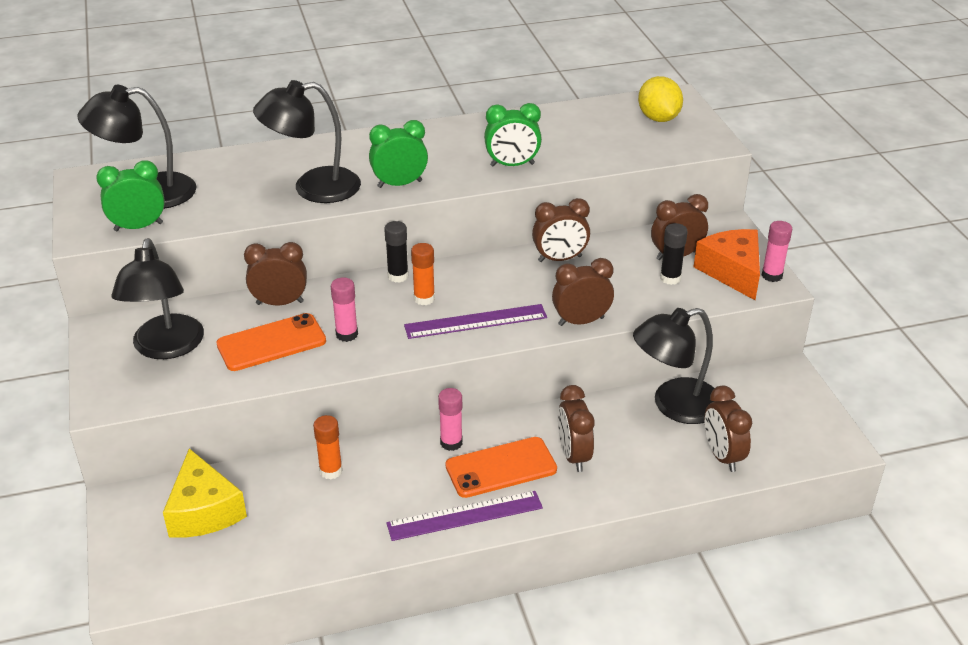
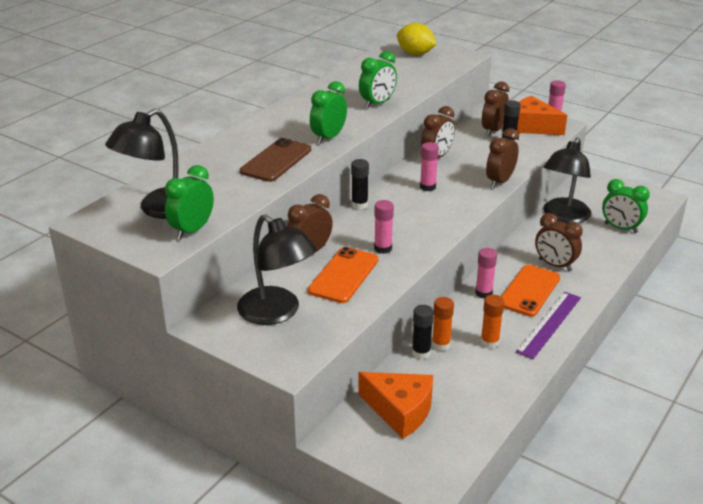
camera: 40 degrees left, 5 degrees down
yellow cheese [163,448,247,538] -> orange cheese [358,372,433,439]
black lamp [253,80,361,203] -> brown phone [240,138,311,182]
purple ruler [404,304,547,339] -> none
orange glue stick [411,243,435,305] -> orange glue stick moved to [481,295,504,349]
brown clock [704,386,752,472] -> green clock [602,179,650,233]
none -> black glue stick [412,305,434,359]
none -> pink glue stick [420,142,439,191]

